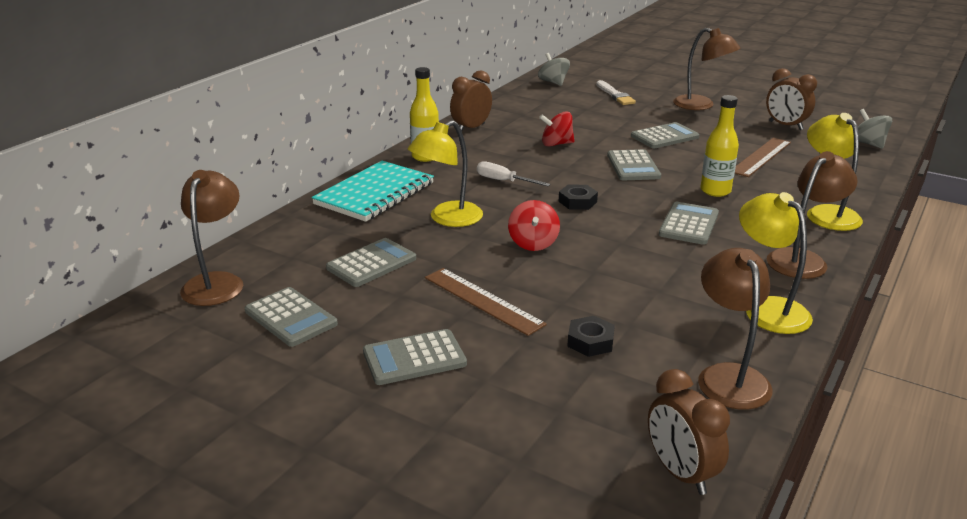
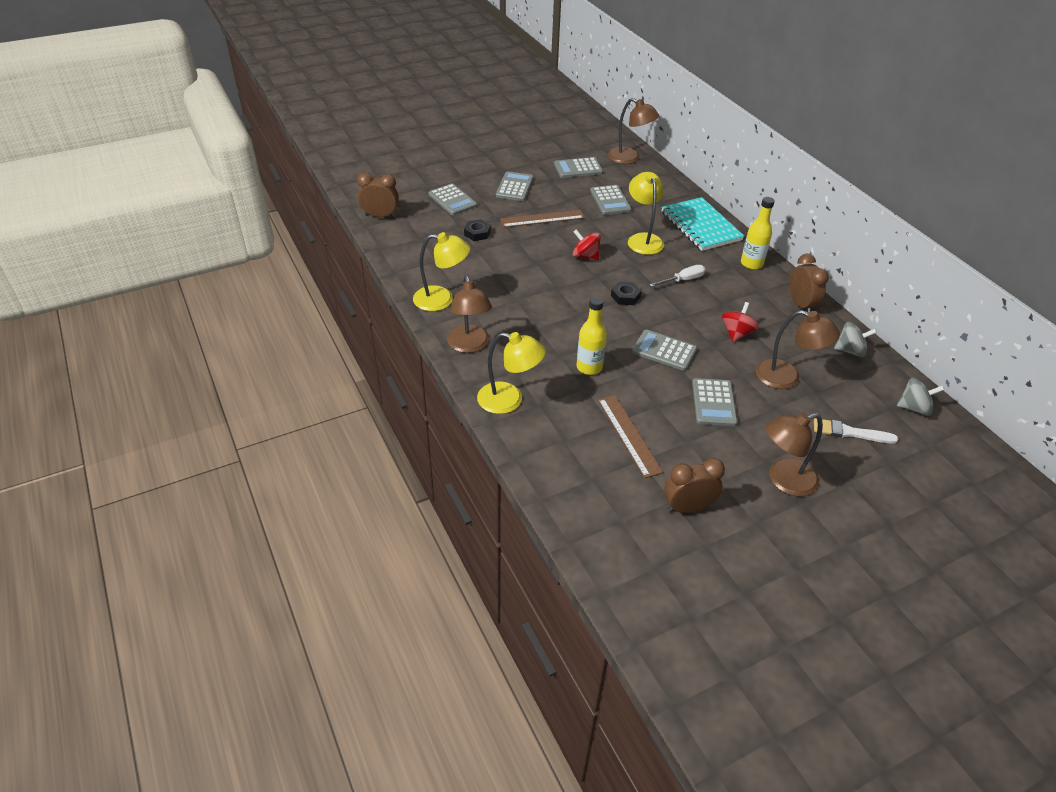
camera: 120 degrees right, 15 degrees up
grey calculator [659,202,719,245] -> grey calculator moved to [428,183,477,215]
brown lamp [698,248,772,410] -> brown lamp moved to [755,310,840,389]
grey spinning top [858,109,892,149] -> grey spinning top moved to [834,322,877,357]

